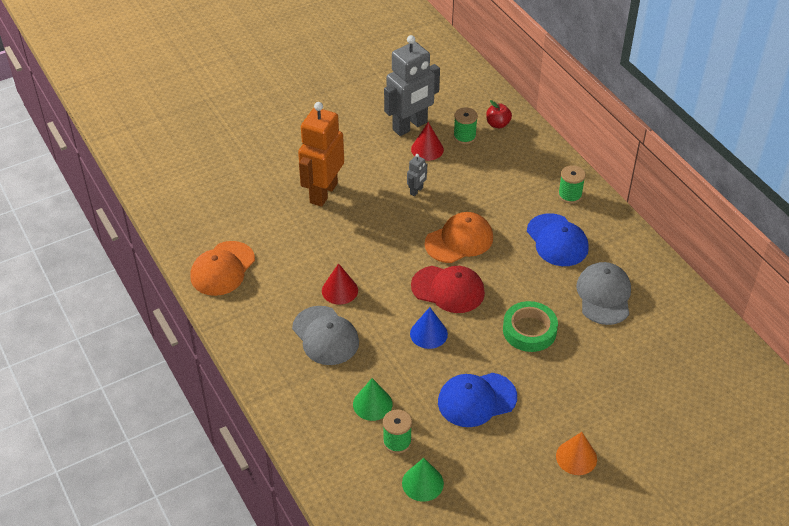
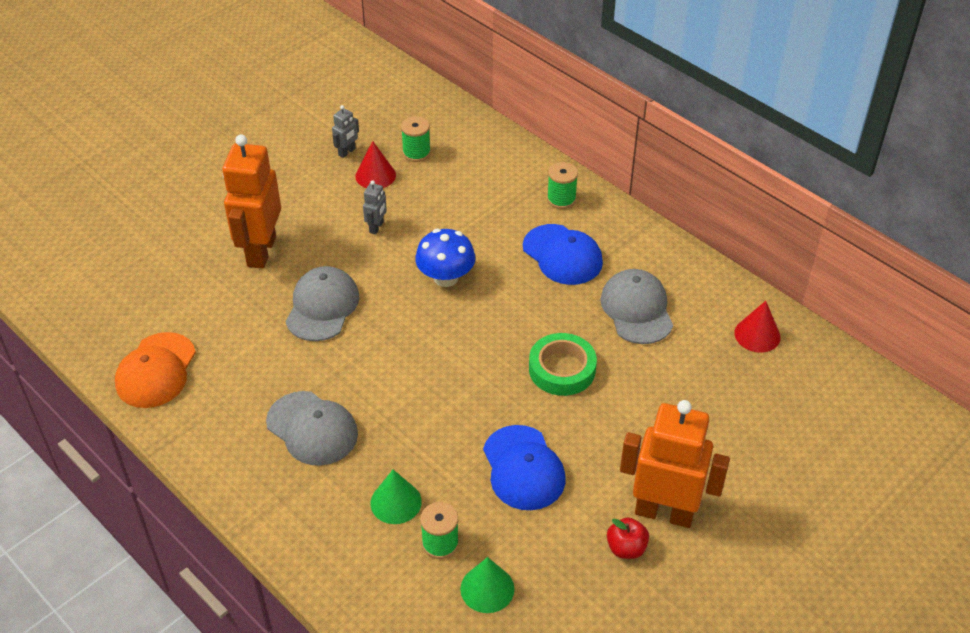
camera: 15 degrees left, 0 degrees up
red cone [322,263,358,305] -> red cone moved to [734,301,781,353]
grey robot [384,35,440,136] -> grey robot [332,105,359,158], size x0.42
blue cone [410,307,448,349] -> none
red cap [411,266,485,313] -> none
orange cap [425,212,493,263] -> blue mushroom [415,229,475,287]
blue cap [438,373,517,427] -> blue cap turned 75 degrees counterclockwise [483,425,566,510]
red apple [486,100,512,128] -> red apple moved to [607,517,649,559]
orange cone [556,432,597,475] -> orange robot [620,400,730,528]
none -> grey cap [286,266,359,341]

